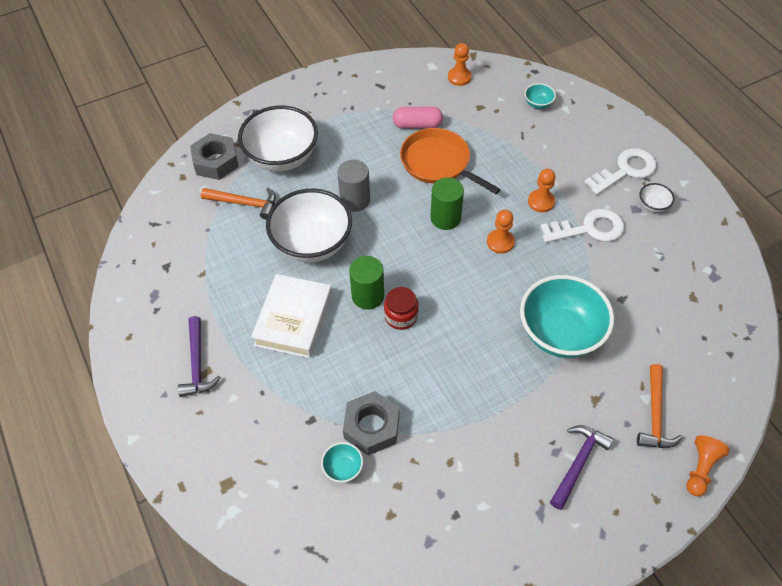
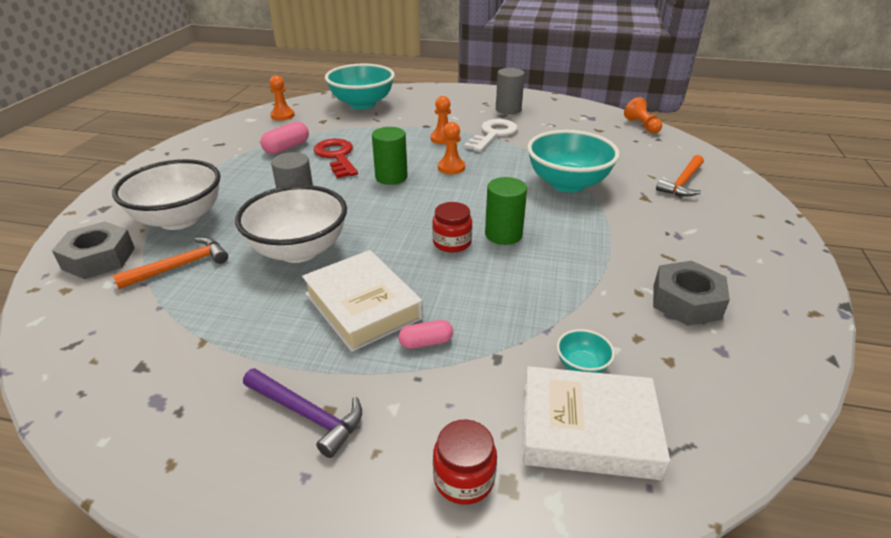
camera: 50 degrees left, 20 degrees down
grey nut [343,391,399,456] -> grey nut moved to [653,261,730,326]
green cylinder [349,256,384,310] -> green cylinder moved to [485,177,527,245]
orange pan [400,128,501,194] -> red key [314,139,358,178]
turquoise bowl [524,83,556,109] -> turquoise bowl [325,64,395,109], size x2.39
purple hammer [550,425,614,510] -> none
white key [584,148,656,195] -> none
orange hammer [637,364,683,448] -> orange hammer turned 75 degrees clockwise [656,155,704,197]
white bowl [639,183,674,212] -> grey cylinder [496,68,525,115]
orange pawn [686,435,730,496] -> orange pawn moved to [624,97,662,133]
none -> pink capsule [398,320,453,349]
none -> red jar [433,420,497,505]
none -> white book [523,366,670,480]

